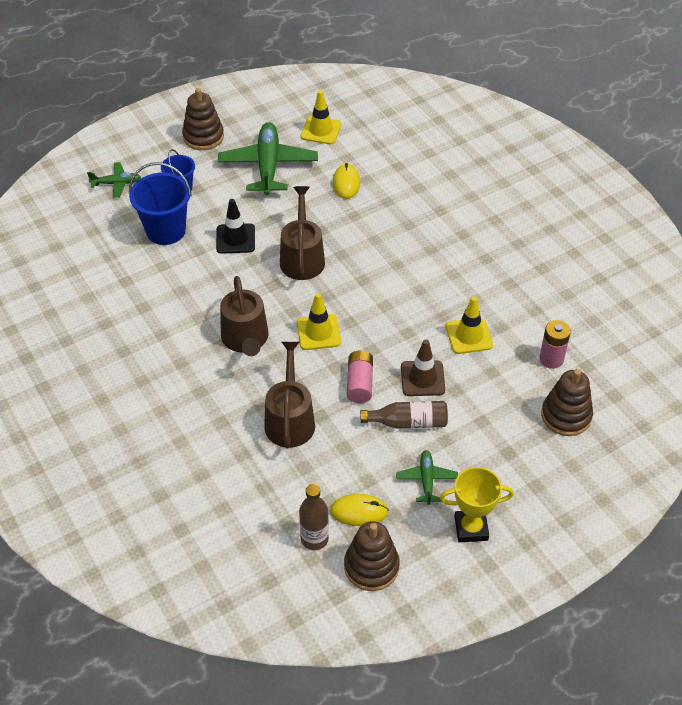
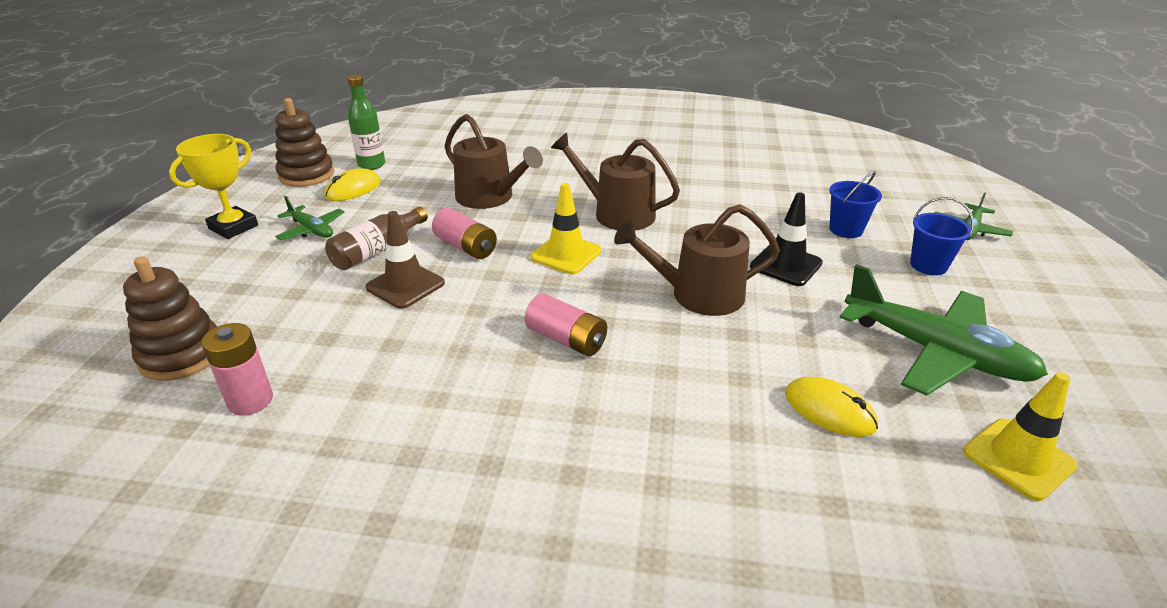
camera: 130 degrees right, 15 degrees down
blue bucket [129,162,192,245] -> blue bucket [829,171,882,238], size x0.59
brown stacking toy [182,88,224,150] -> none
brown watering can [280,186,325,280] -> brown watering can turned 135 degrees clockwise [614,205,780,316]
brown bottle [299,484,329,550] -> green bottle [348,75,385,170]
yellow traffic cone [446,296,493,354] -> none
none -> pink battery [525,294,607,356]

